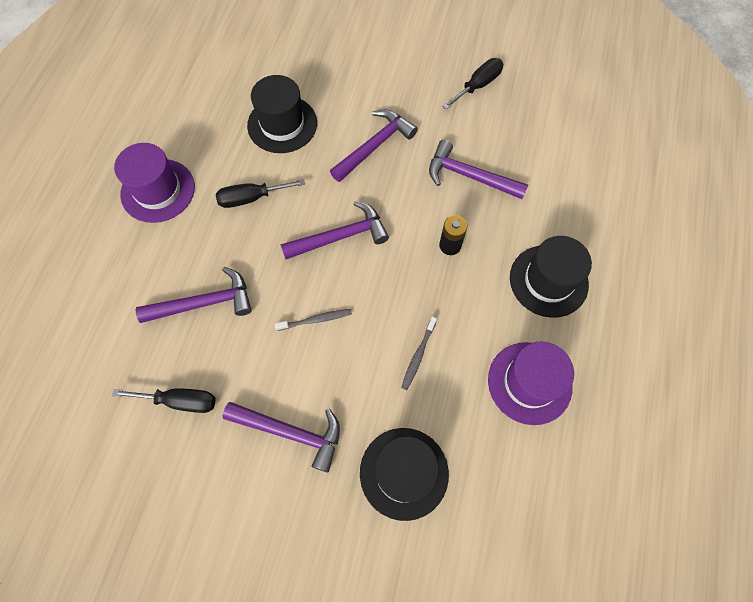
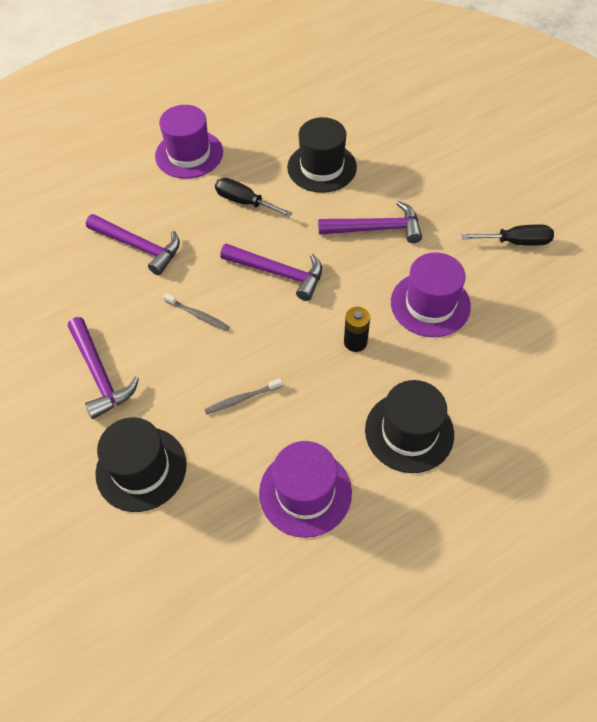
camera: 45 degrees right, 10 degrees down
black screwdriver [112,388,215,413] -> none
purple hammer [429,140,528,199] -> purple hat [391,252,471,337]

